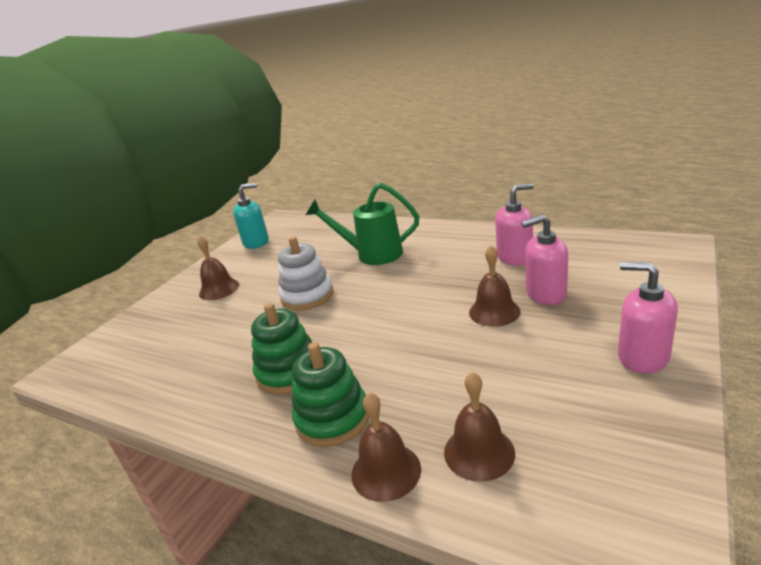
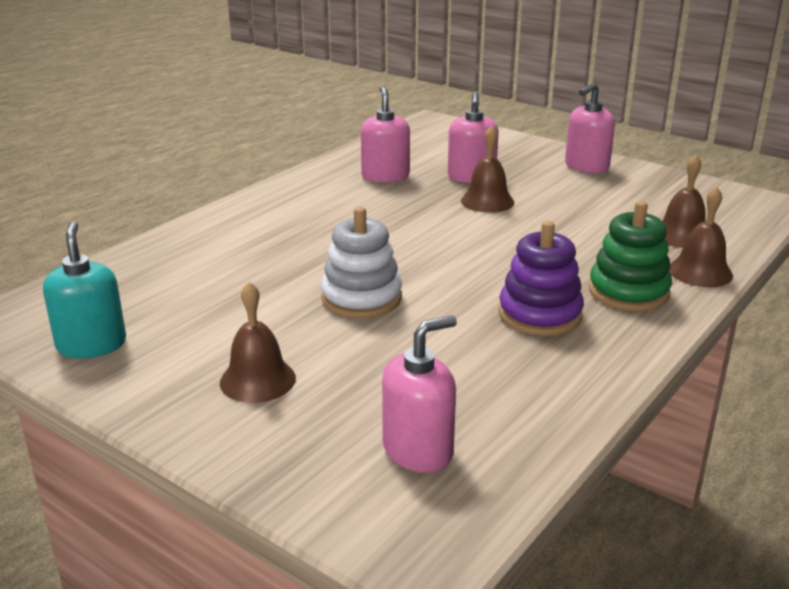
camera: 85 degrees left, 0 degrees up
green stacking toy [251,303,312,395] -> purple stacking toy [499,221,584,336]
green watering can [306,183,420,265] -> none
none -> pink soap dispenser [382,315,457,473]

